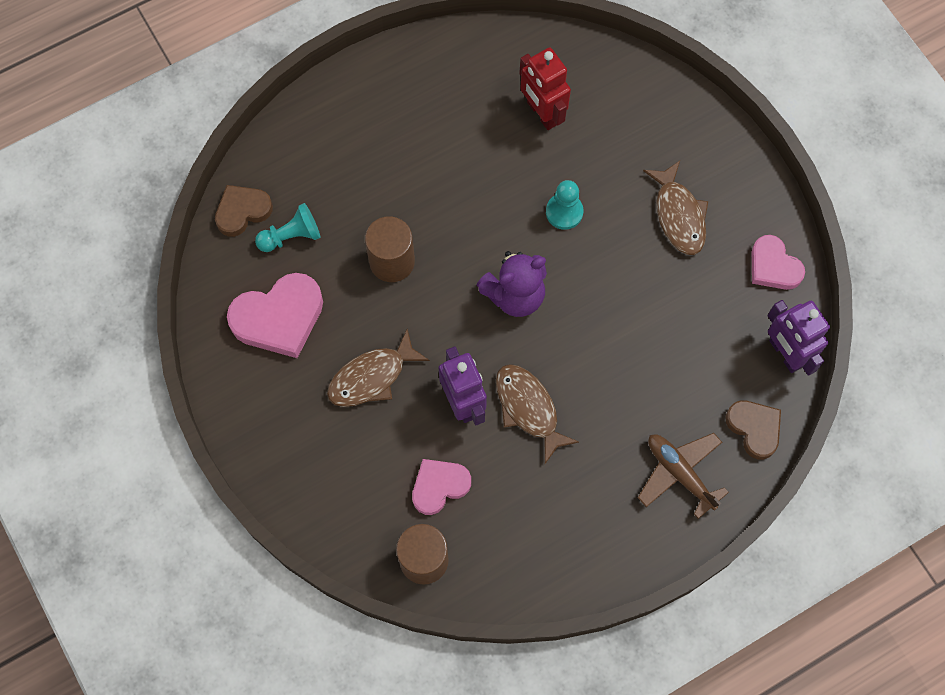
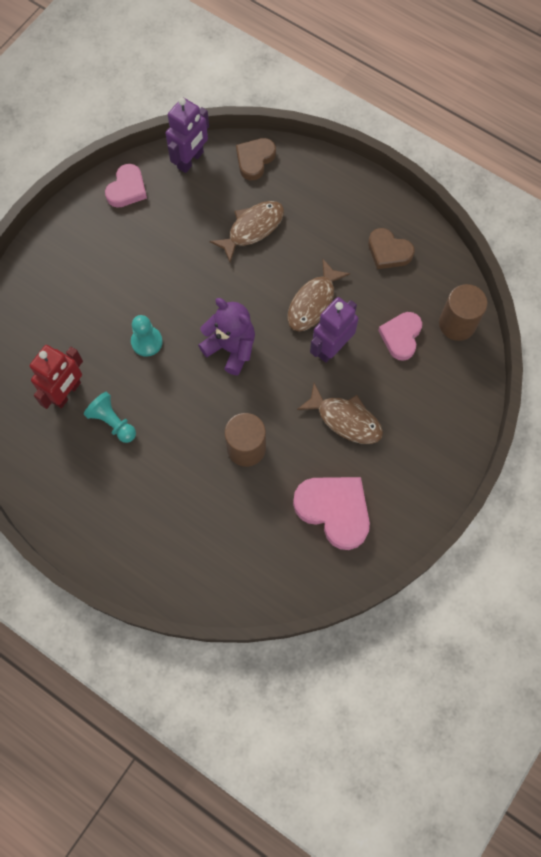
camera: 115 degrees left, 0 degrees up
brown heart [215,185,273,237] -> brown heart moved to [368,228,415,269]
turquoise pawn [255,203,320,252] -> turquoise pawn moved to [84,392,136,443]
pink heart [412,459,471,515] -> pink heart turned 75 degrees clockwise [378,312,422,361]
brown plane [638,433,729,519] -> none
brown fish [643,161,708,255] -> brown fish moved to [210,201,284,262]

